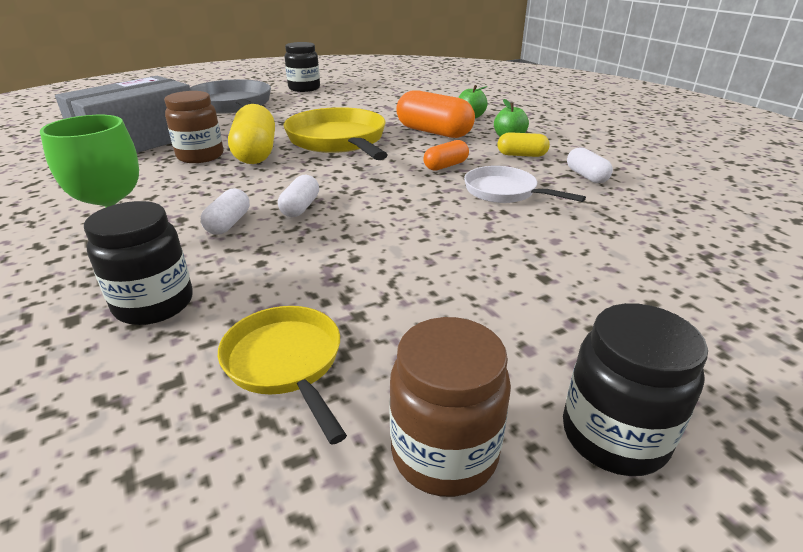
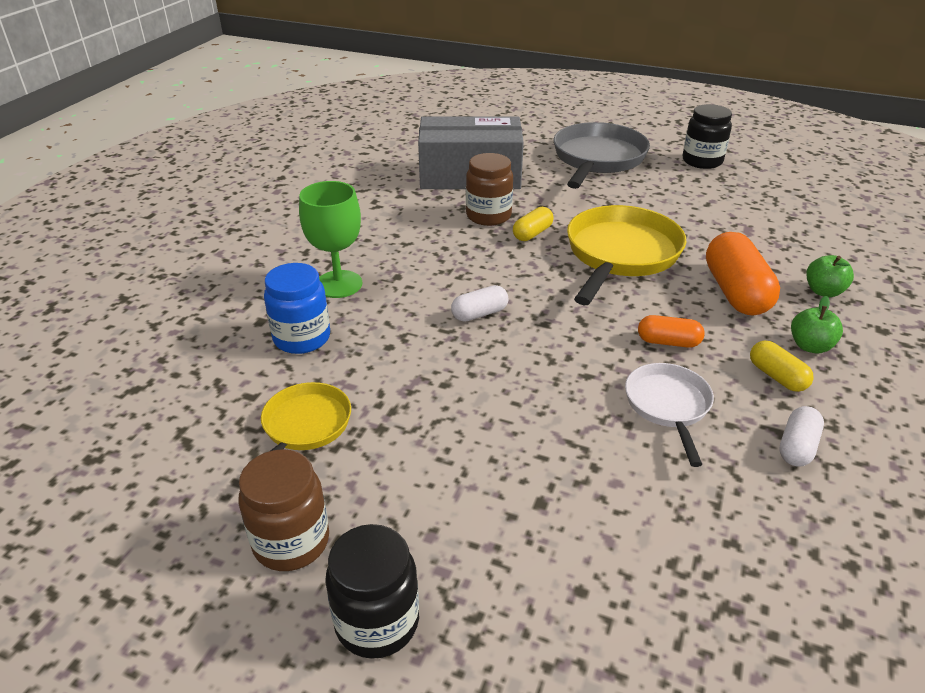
camera: 50 degrees right, 5 degrees up
black jar [84,201,193,325] -> blue jar [264,263,330,354]
white capsule [201,189,250,235] -> none
yellow capsule [228,104,275,164] -> yellow capsule [513,207,554,241], size x0.53

